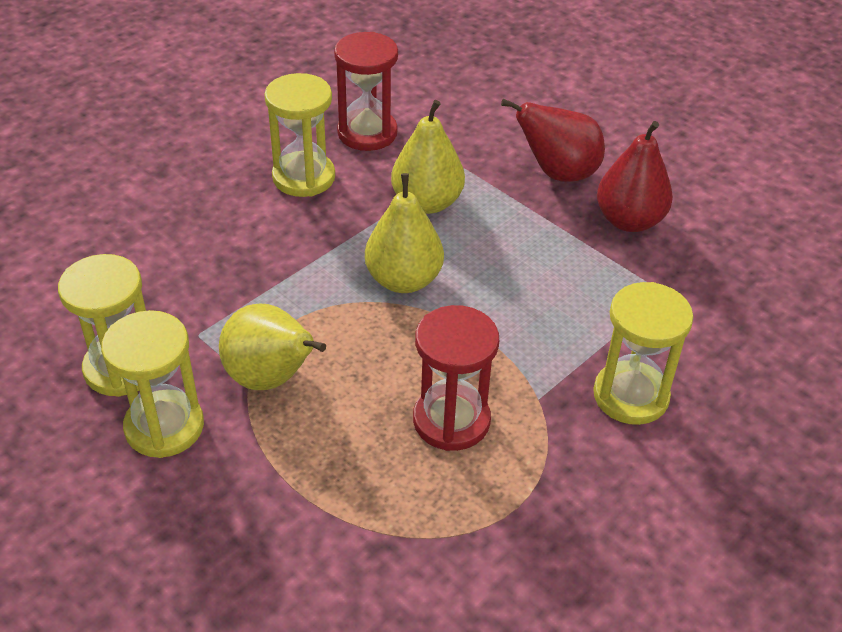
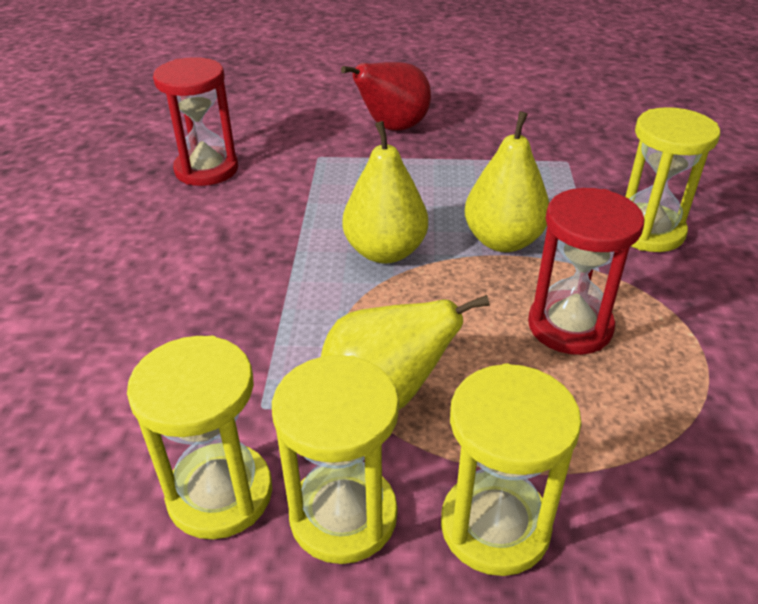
camera: 40 degrees left, 5 degrees down
yellow hourglass [264,73,335,197] -> yellow hourglass moved to [441,363,582,576]
yellow pear [391,100,465,214] -> yellow pear moved to [465,111,549,252]
red pear [597,121,673,232] -> none

